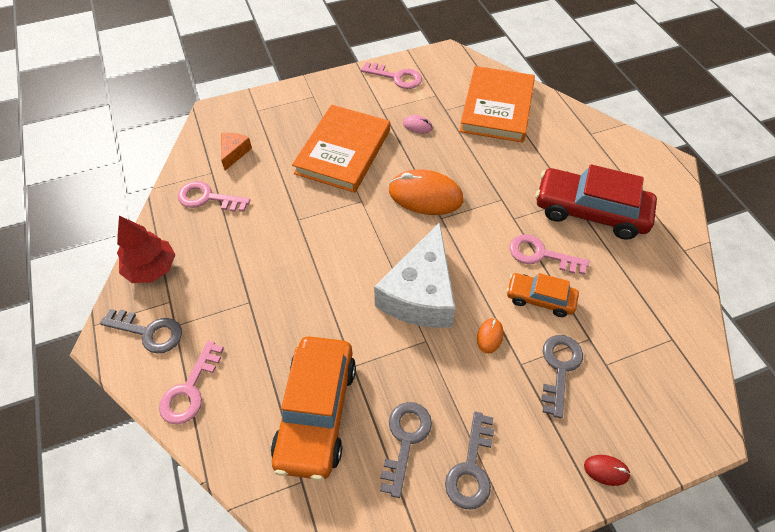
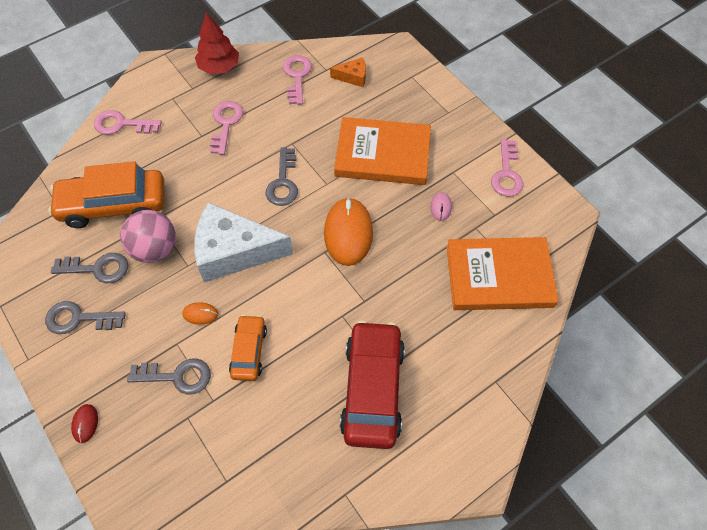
camera: 75 degrees right, 5 degrees up
grey key [100,309,182,353] -> grey key moved to [265,147,298,206]
pink key [510,234,589,275] -> pink key moved to [210,101,243,155]
none -> pink ball [120,210,176,263]

